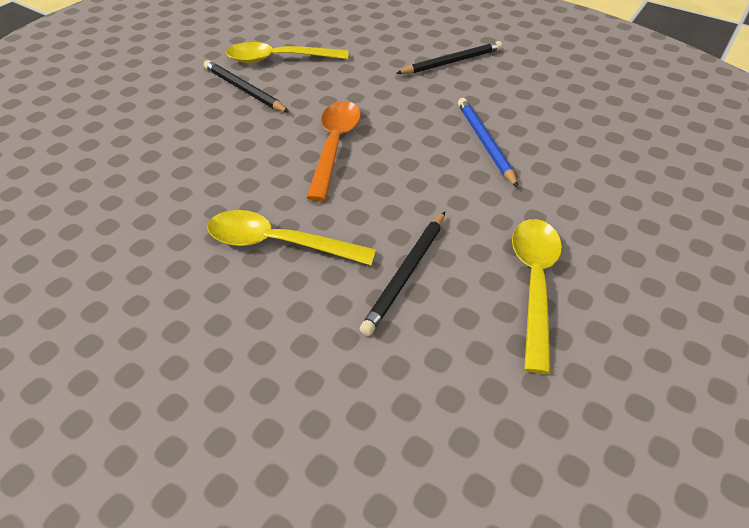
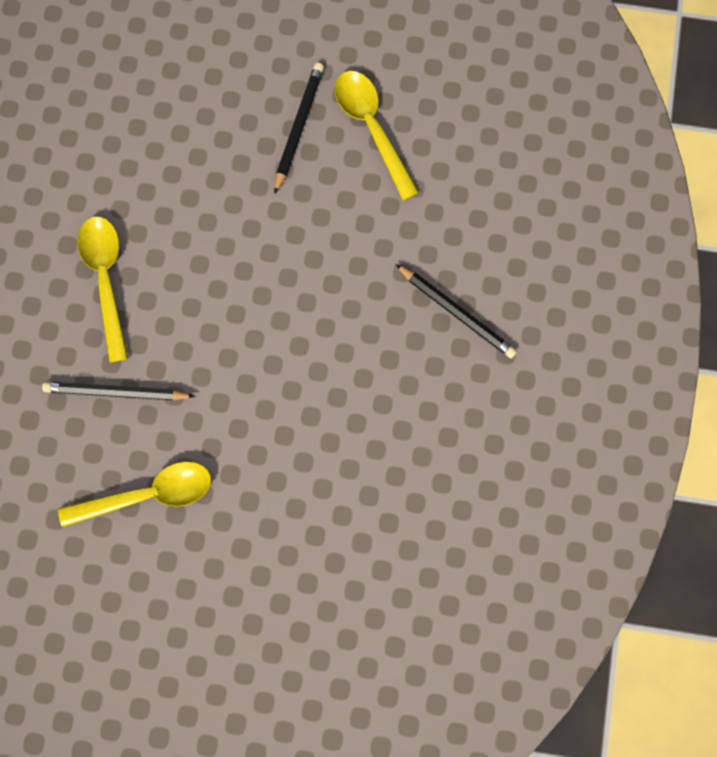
camera: 65 degrees right, 30 degrees up
orange spoon [306,101,361,201] -> none
blue pencil [458,98,518,188] -> none

